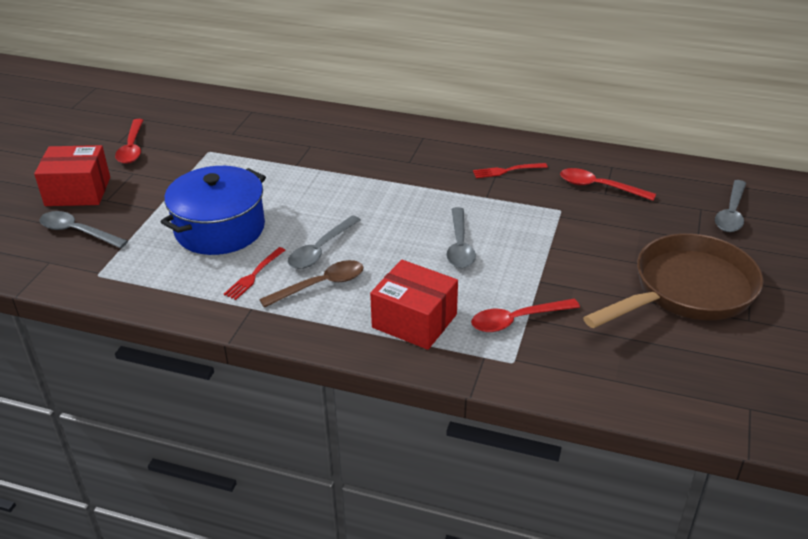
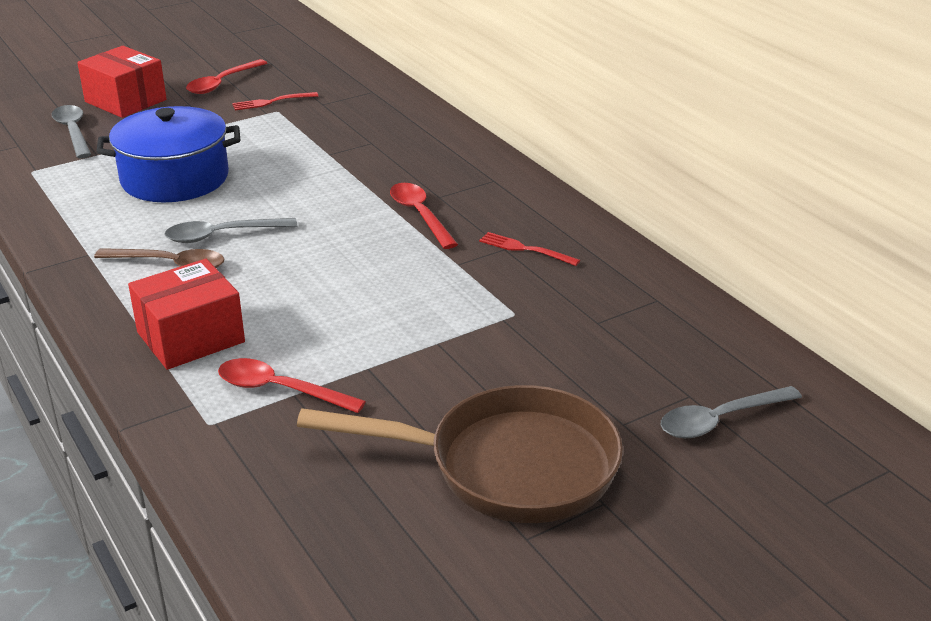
camera: 40 degrees right, 5 degrees down
red fork [224,247,286,300] -> red fork moved to [232,92,318,110]
red box [370,260,458,350] -> red box turned 75 degrees clockwise [128,259,245,370]
grey spoon [446,207,476,268] -> none
red spoon [560,168,656,201] -> red spoon moved to [390,183,458,249]

